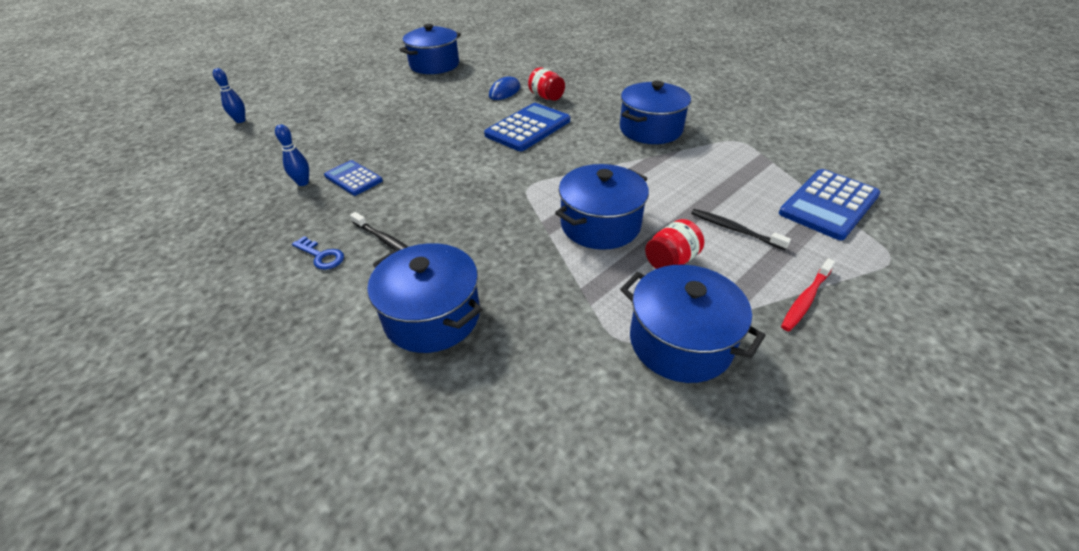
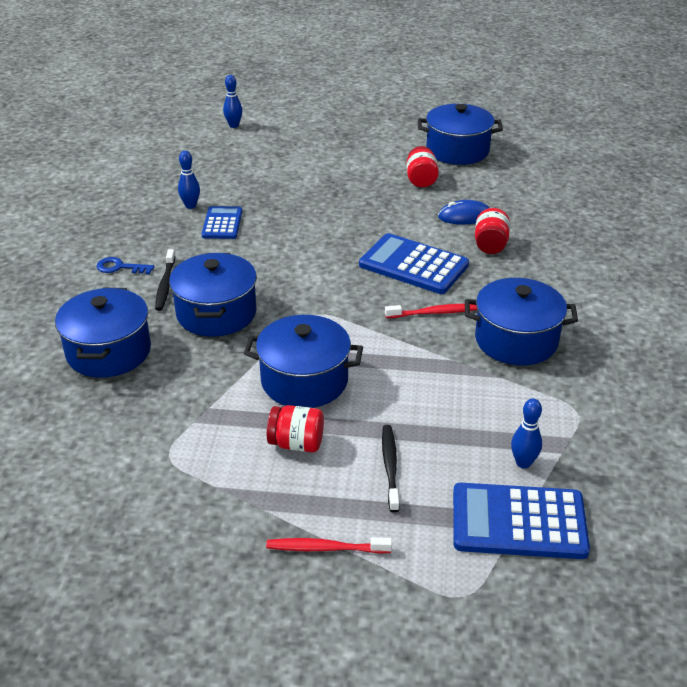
camera: 50 degrees right, 5 degrees down
blue key [292,236,344,270] -> blue key turned 105 degrees clockwise [96,257,154,275]
blue calculator [484,103,570,151] -> blue calculator turned 150 degrees counterclockwise [359,233,469,294]
blue pot [620,265,765,383] -> blue pot moved to [169,253,257,337]
none -> red toothbrush [385,304,477,318]
none -> red jar [406,146,439,187]
none -> blue bowling pin [511,398,542,468]

